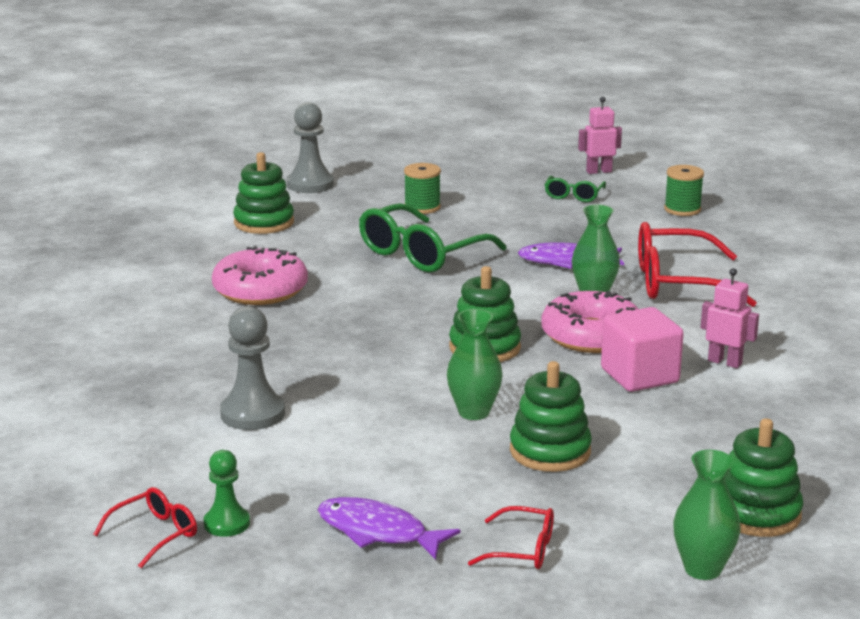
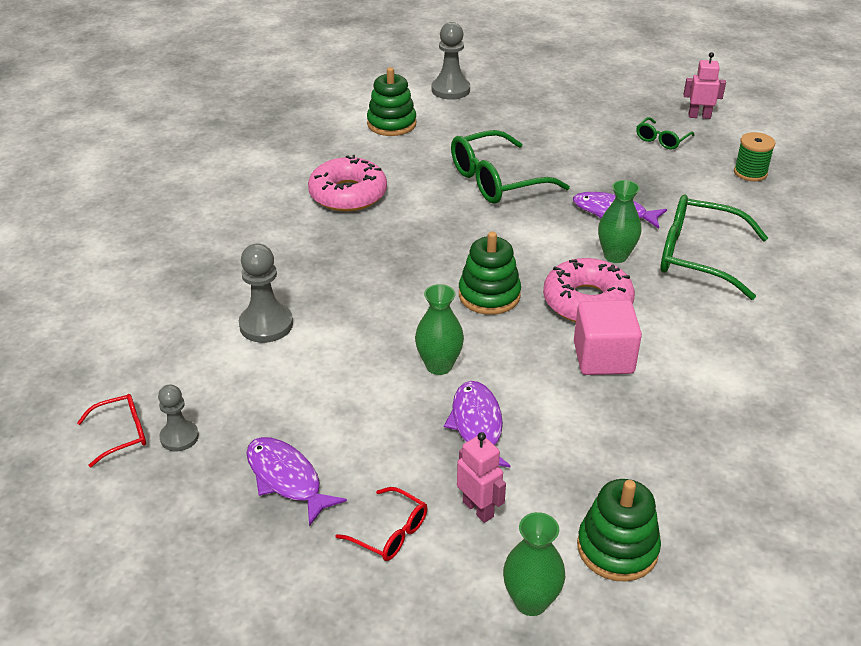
camera: 20 degrees right, 15 degrees up
green pawn [204,450,250,537] -> grey pawn [158,384,199,451]
green spool [404,163,441,214] -> none
green stacking toy [510,361,592,472] -> purple fish [444,381,510,467]
red glasses [638,222,757,307] -> green glasses [660,194,768,300]
pink robot [701,268,759,368] -> pink robot moved to [457,432,506,523]

